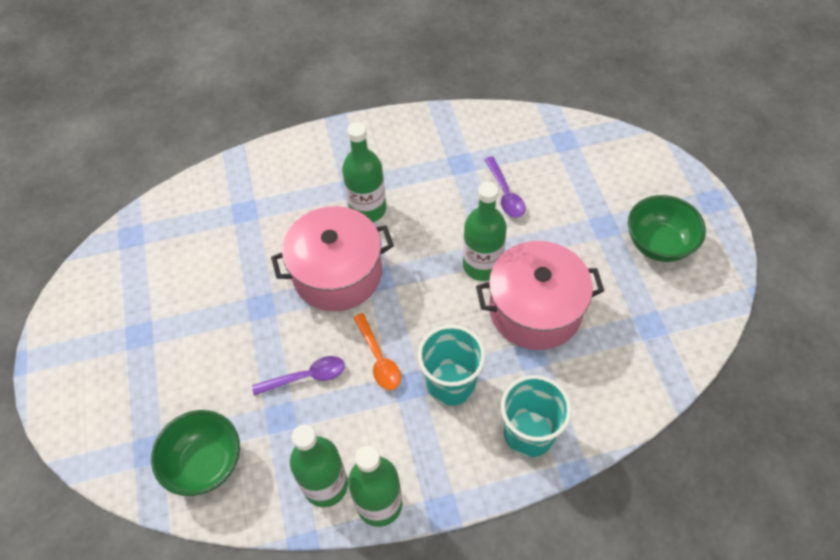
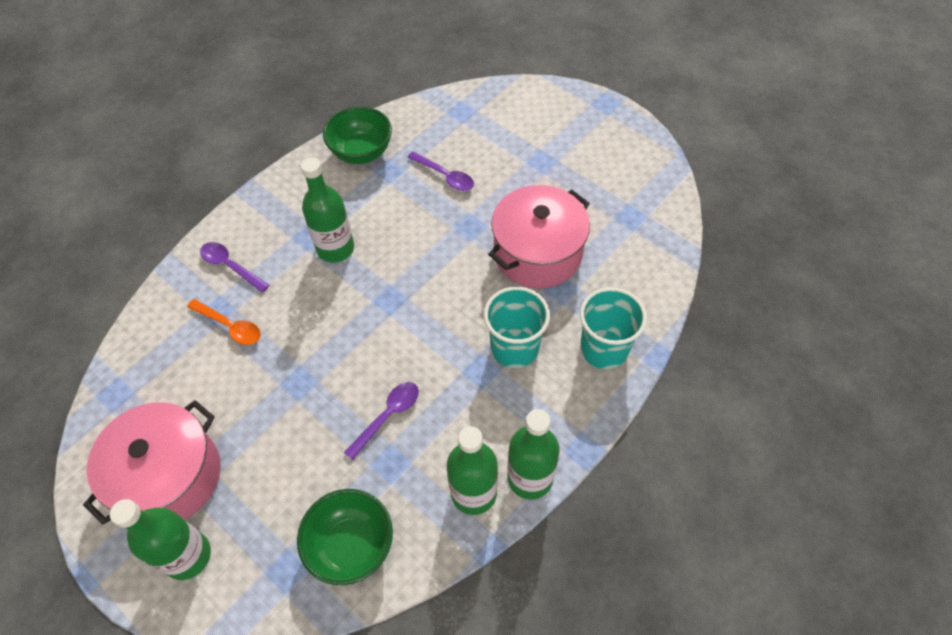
camera: 35 degrees left, 0 degrees up
pink pot [271,206,394,311] -> pink pot moved to [83,400,221,525]
orange spoon [353,313,401,390] -> orange spoon moved to [187,299,261,345]
green bottle [463,182,507,281] -> green bottle moved to [110,499,211,580]
green bowl [628,195,706,262] -> green bowl moved to [323,107,392,164]
none -> purple spoon [200,242,269,292]

